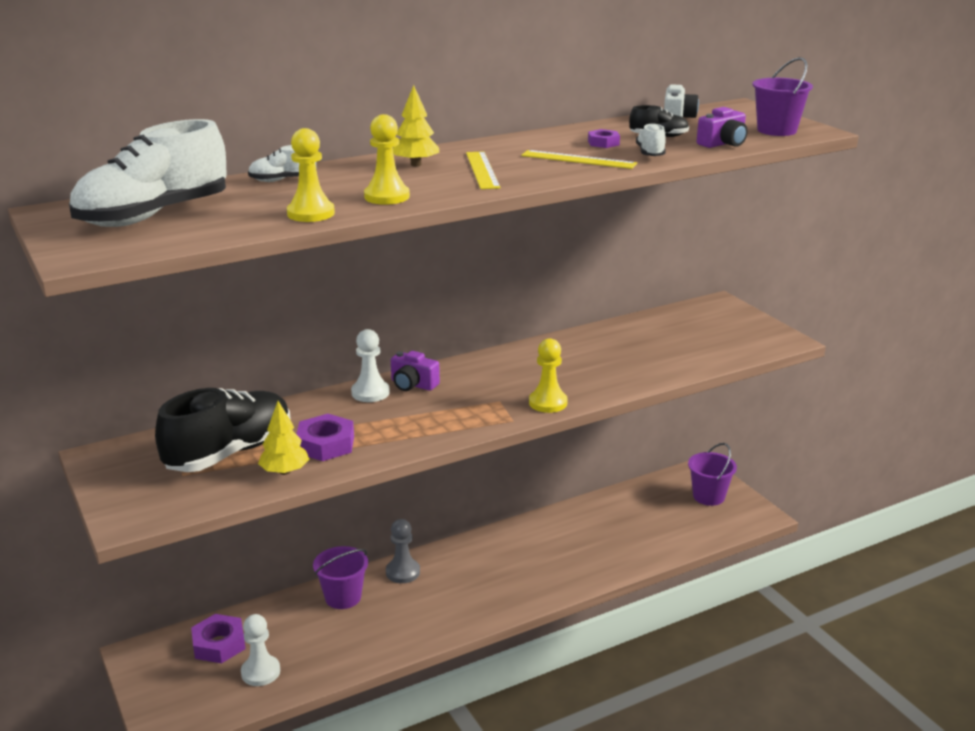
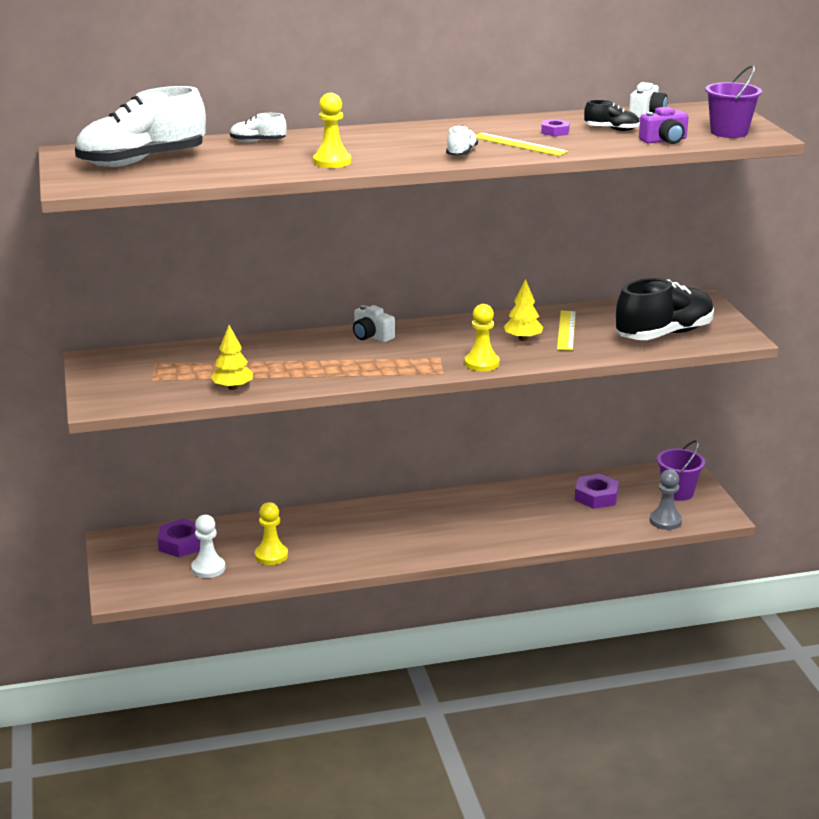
camera: 15 degrees right, 0 degrees up
black shoe [155,388,291,472] -> black shoe moved to [615,278,714,340]
yellow pawn [287,128,335,222] -> yellow pawn moved to [255,502,288,565]
purple nut [296,414,354,461] -> purple nut moved to [575,474,619,509]
purple bucket [313,546,368,609] -> none
white pawn [351,329,390,402] -> none
grey pawn [386,519,420,583] -> grey pawn moved to [650,469,682,530]
purple camera [391,351,440,391] -> white camera [353,305,395,342]
yellow tree [393,85,439,166] -> yellow tree moved to [504,279,543,341]
yellow ruler [466,151,501,189] -> yellow ruler moved to [557,311,576,351]
white shoe [636,123,666,156] -> white shoe moved to [446,125,478,156]

